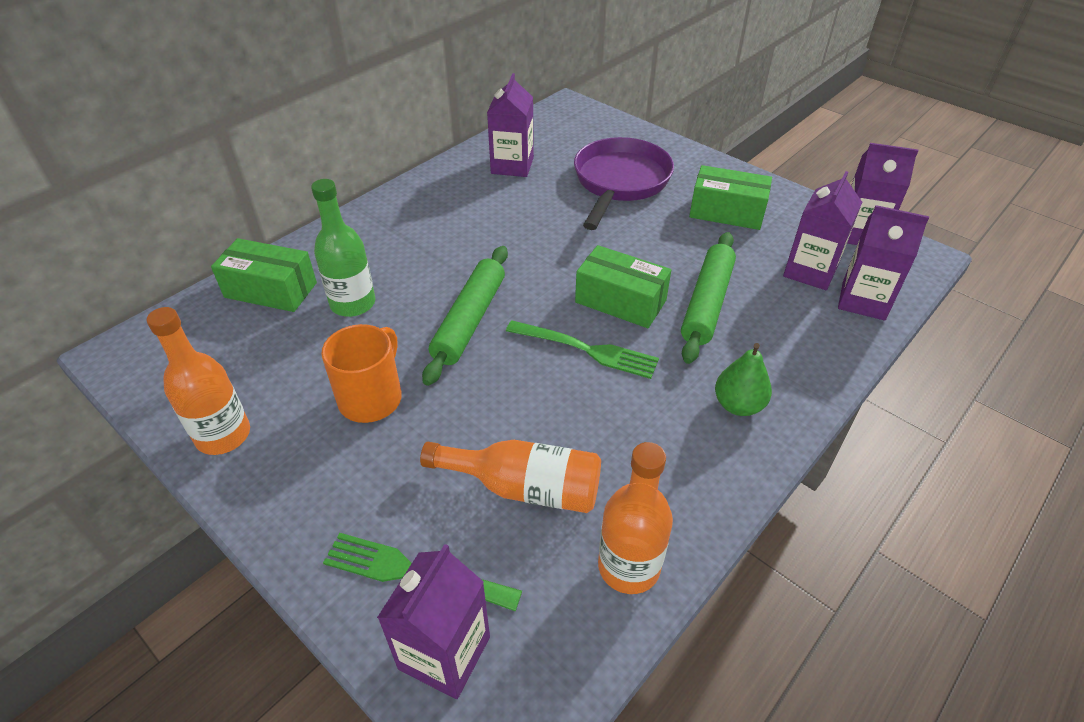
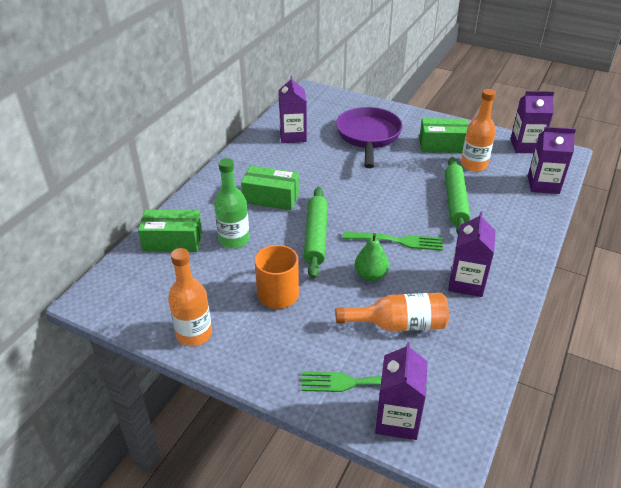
camera: 15 degrees left, 5 degrees down
green box [575,245,671,328] -> green box moved to [241,166,299,210]
orange bottle [598,442,673,594] -> orange bottle moved to [461,89,496,172]
green pear [715,343,772,416] -> green pear moved to [355,233,389,281]
purple carton [783,171,862,290] -> purple carton moved to [448,211,496,297]

